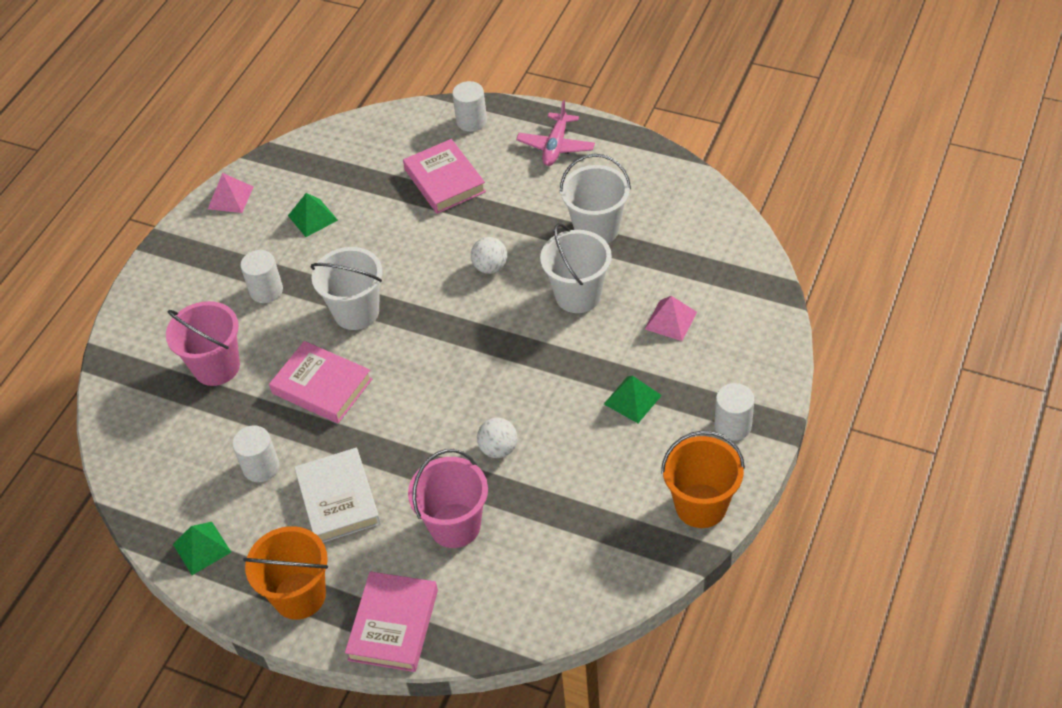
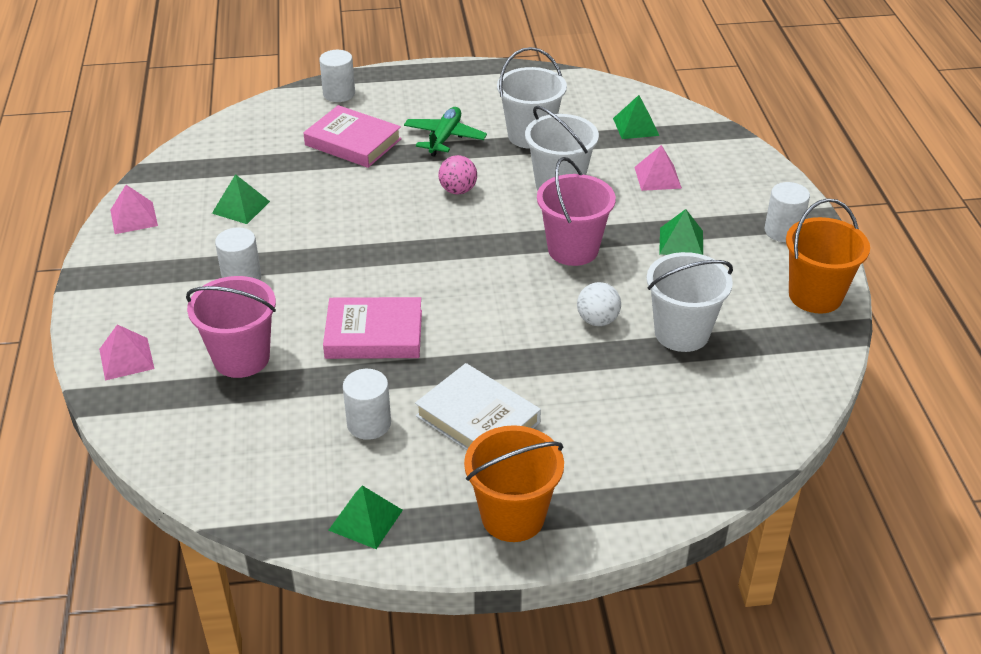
camera: 35 degrees left, 10 degrees down
white bucket [311,247,383,330] -> white bucket moved to [647,252,733,352]
pink book [345,571,438,672] -> none
pink bucket [408,449,488,548] -> pink bucket moved to [537,157,616,266]
white ball [471,237,507,274] -> pink ball [438,155,477,194]
pink plane [516,100,595,166] -> none
none -> pink pyramid [99,324,154,381]
none -> green plane [404,107,487,157]
none -> green pyramid [613,95,659,139]

